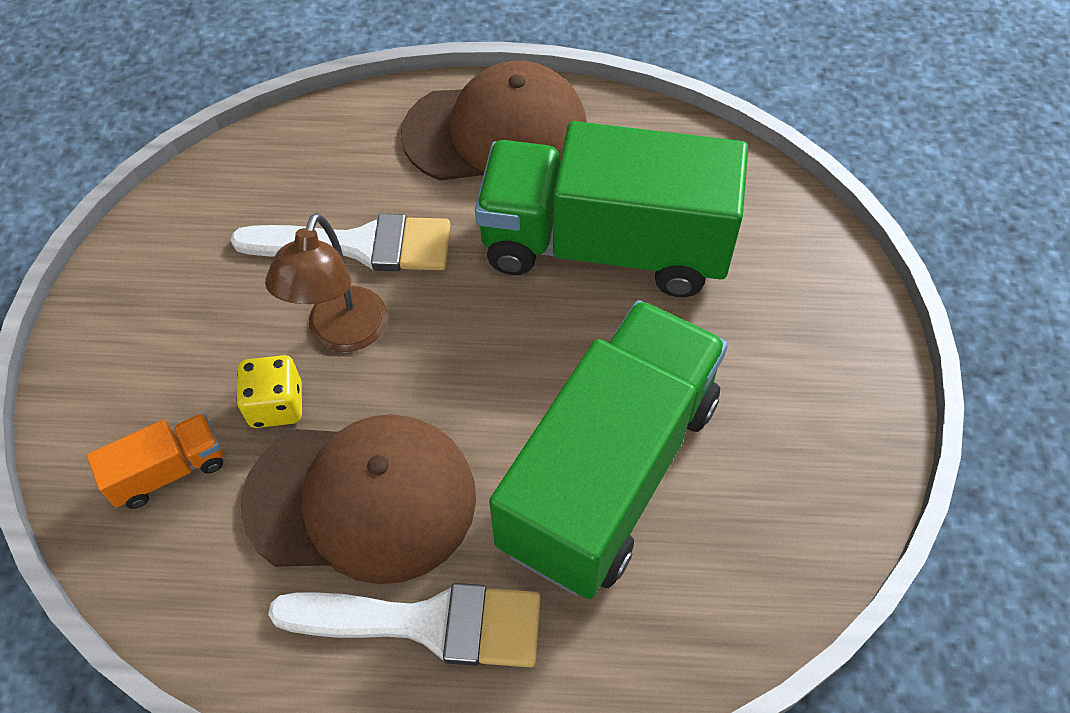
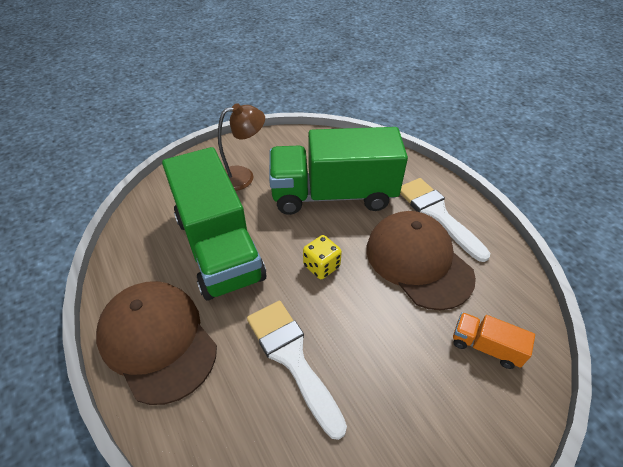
camera: 125 degrees left, 10 degrees down
yellow dice [236,355,302,428] -> yellow dice moved to [303,235,342,279]
brown lamp [265,213,388,352] -> brown lamp moved to [218,103,265,191]

